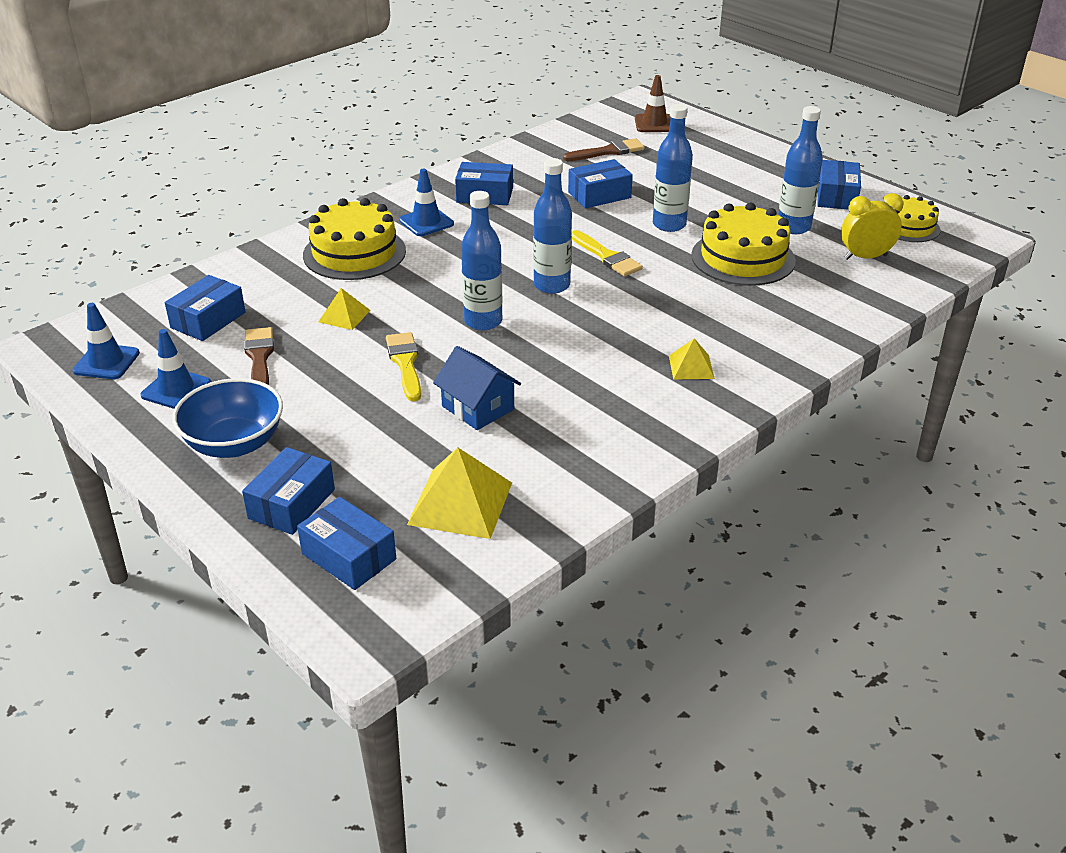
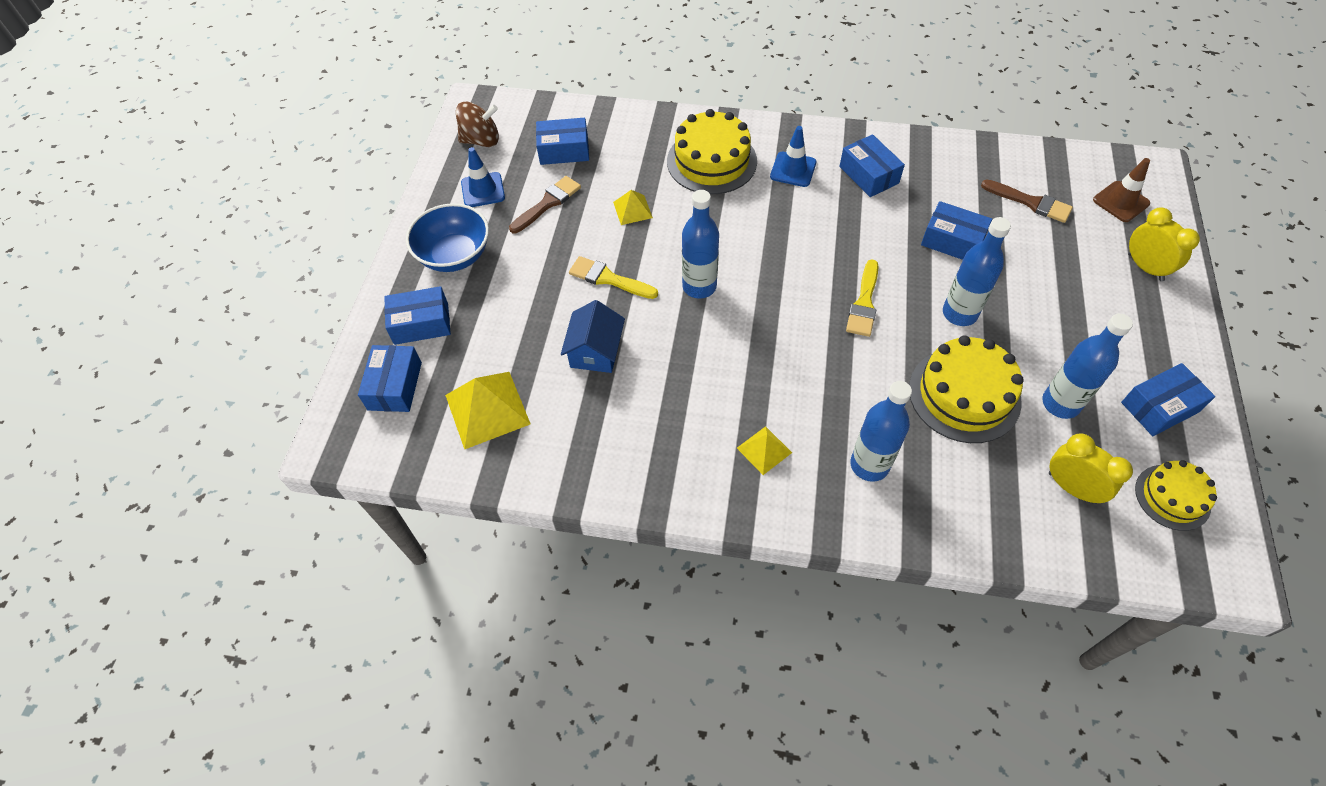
camera: 55 degrees right, 20 degrees up
blue traffic cone [72,303,140,379] -> brown spinning top [456,102,499,147]
yellow brush [386,332,421,401] -> yellow brush turned 105 degrees counterclockwise [569,256,658,299]
blue bottle [533,158,572,294] -> blue bottle moved to [850,381,912,482]
none -> yellow clock [1128,207,1200,281]

